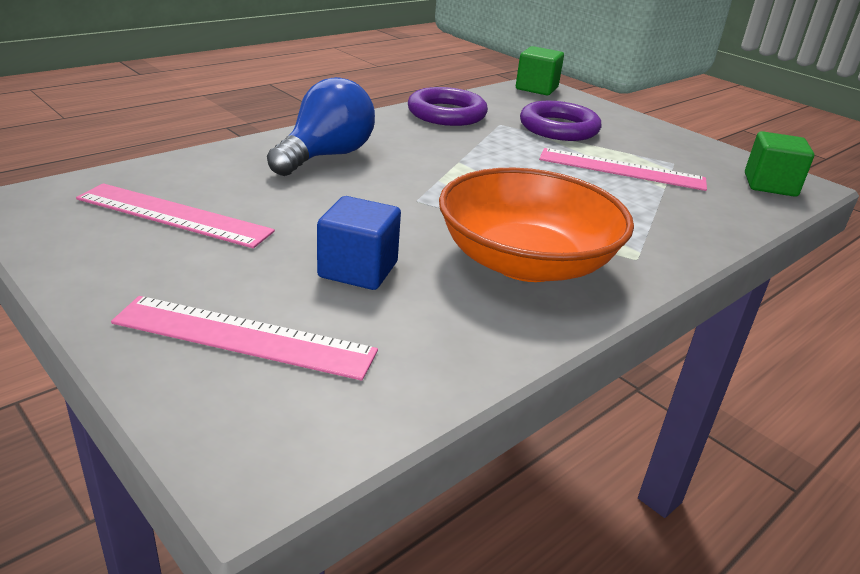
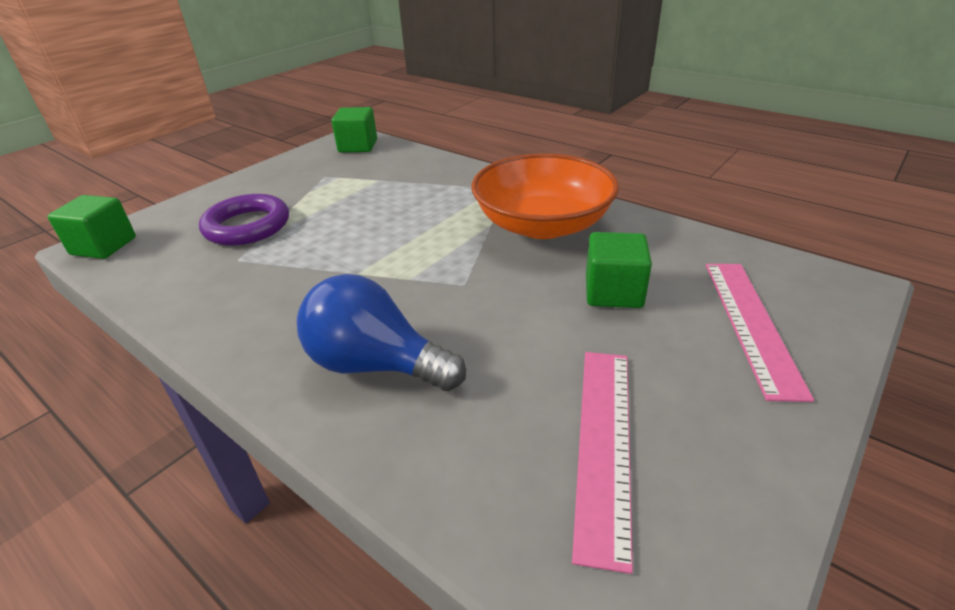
camera: 95 degrees left, 5 degrees up
blue cube [317,196,401,290] -> green cube [586,232,652,308]
purple ring [408,87,488,126] -> none
pink ruler [539,148,707,191] -> none

